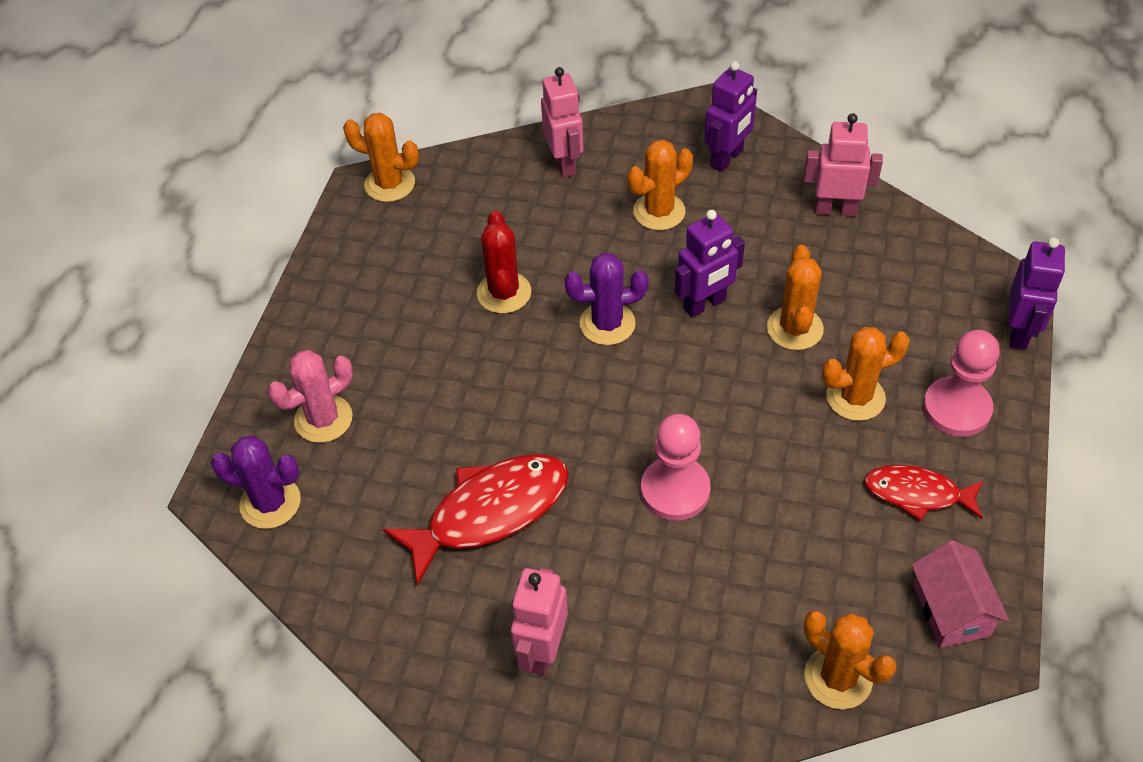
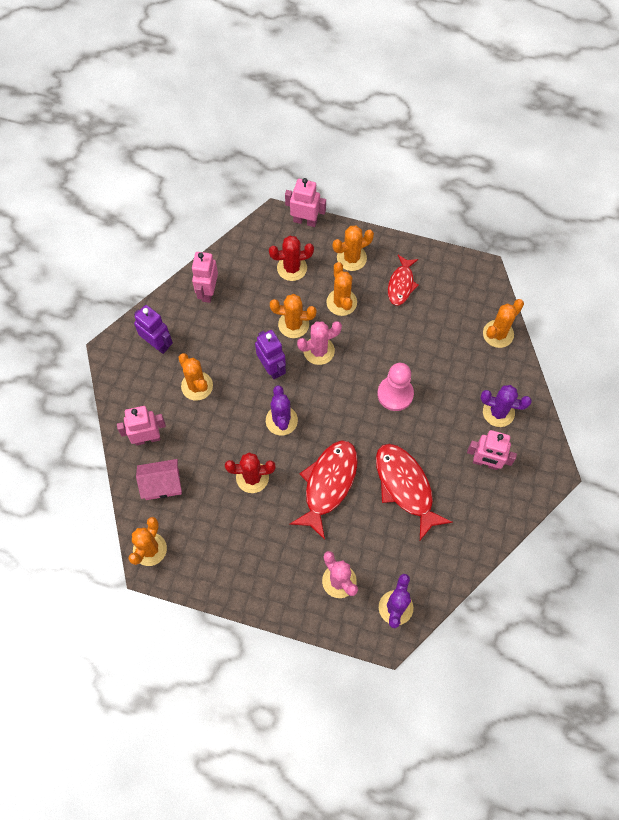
camera: 90 degrees left, 15 degrees up
pink house [912,540,1009,648] -> pink house moved to [136,459,182,500]
pink pawn [923,330,1000,437] -> orange cactus [333,226,374,271]
purple robot [1009,238,1065,350] -> pink robot [285,178,326,227]
none -> red cactus [269,236,314,281]
none -> red fish [289,440,358,540]
none -> pink cactus [297,321,342,365]
none -> purple cactus [480,385,532,427]

